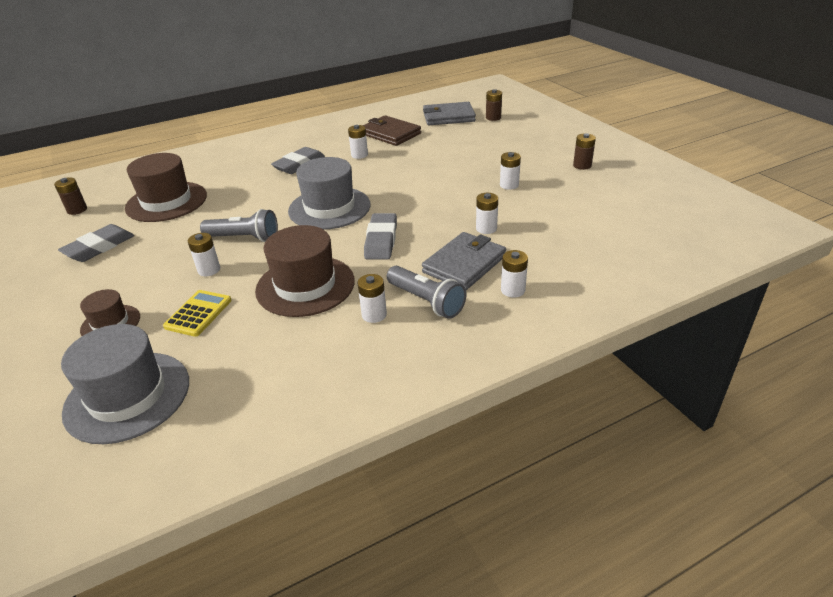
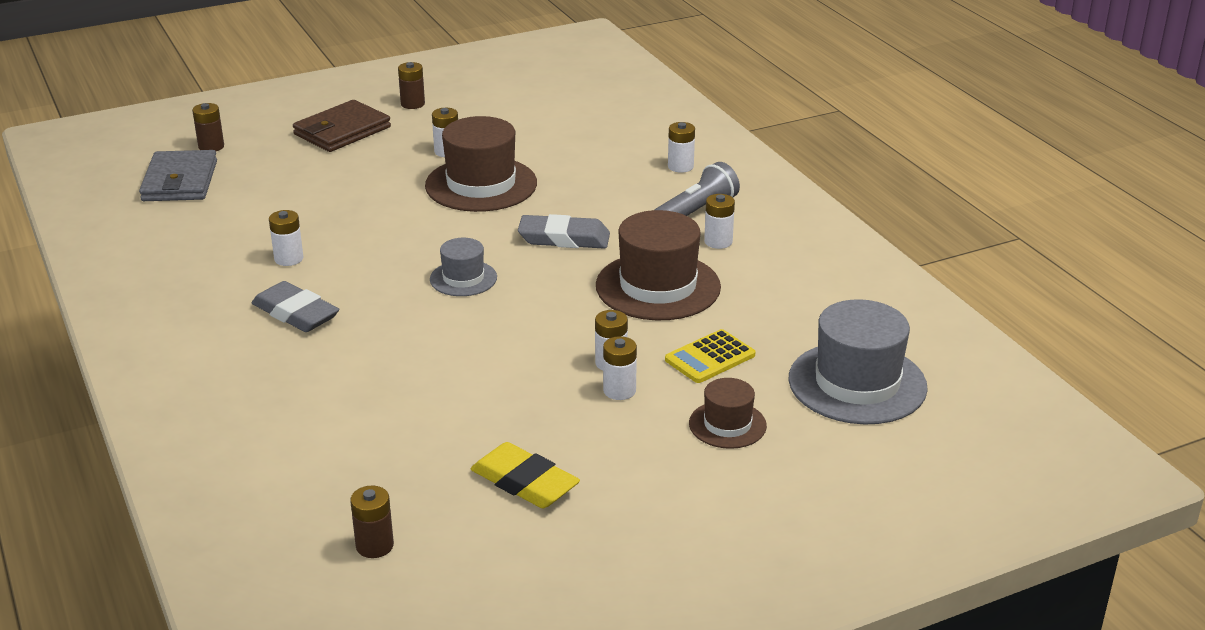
camera: 90 degrees left, 5 degrees down
grey eraser [58,224,134,262] -> yellow eraser [471,442,580,508]
brown hat [125,153,207,222] -> brown hat moved to [425,116,537,212]
yellow calculator [163,290,232,337] -> yellow calculator turned 60 degrees counterclockwise [665,329,756,383]
grey flashlight [200,209,278,242] -> none
grey hat [288,157,371,230] -> grey hat [430,238,497,296], size x0.54
brown wallet [363,115,421,146] -> brown wallet moved to [293,100,391,152]
grey wallet [422,232,506,290] -> none
white battery [476,193,498,234] -> white battery moved to [603,336,637,400]

